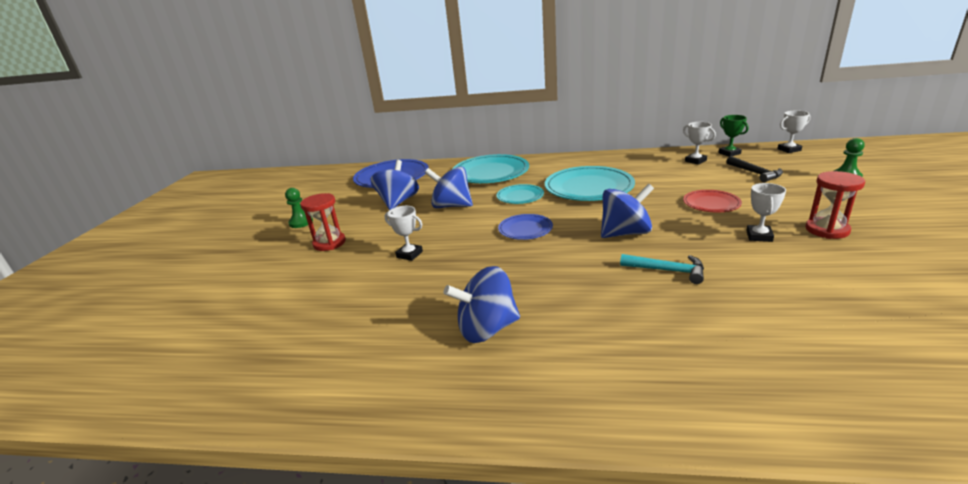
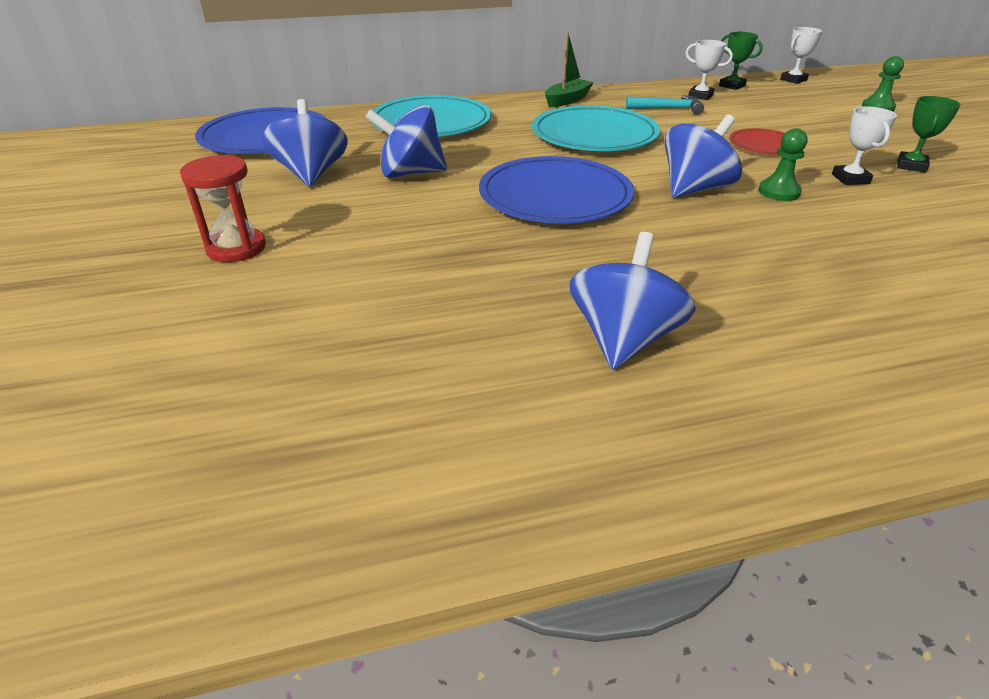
camera: 25 degrees left, 10 degrees up
green pawn [285,188,313,228] -> green pawn moved to [758,128,808,201]
white trophy [385,206,423,261] -> none
blue spinning top [444,266,520,343] -> blue spinning top turned 150 degrees clockwise [570,232,695,369]
turquoise plate [496,184,544,204] -> none
blue plate [498,214,553,240] -> blue plate [479,156,634,224], size x1.86
turquoise hammer [620,254,704,284] -> turquoise hammer moved to [626,95,704,114]
black hammer [726,156,783,182] -> none
red hourglass [805,171,865,239] -> green trophy [897,96,961,173]
none -> green boat [545,32,594,108]

